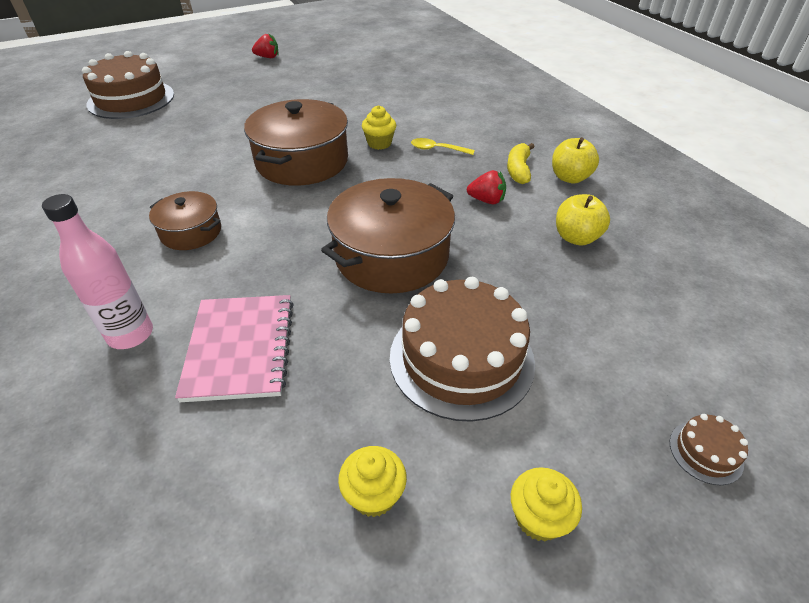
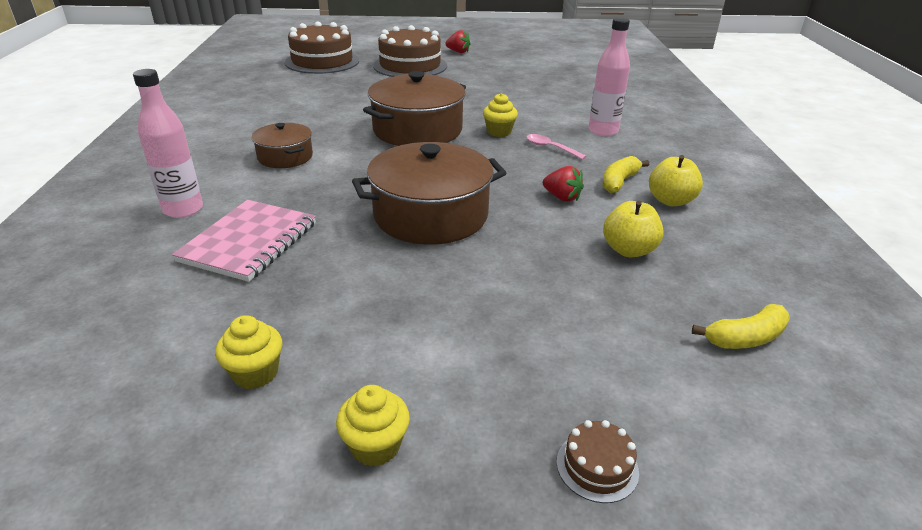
camera: 25 degrees right, 10 degrees down
brown cake [390,277,535,422] -> brown cake moved to [373,25,447,77]
yellow spoon [411,138,475,155] -> pink spoon [526,134,587,160]
none -> pink bottle [589,18,630,136]
none -> yellow banana [692,304,790,349]

